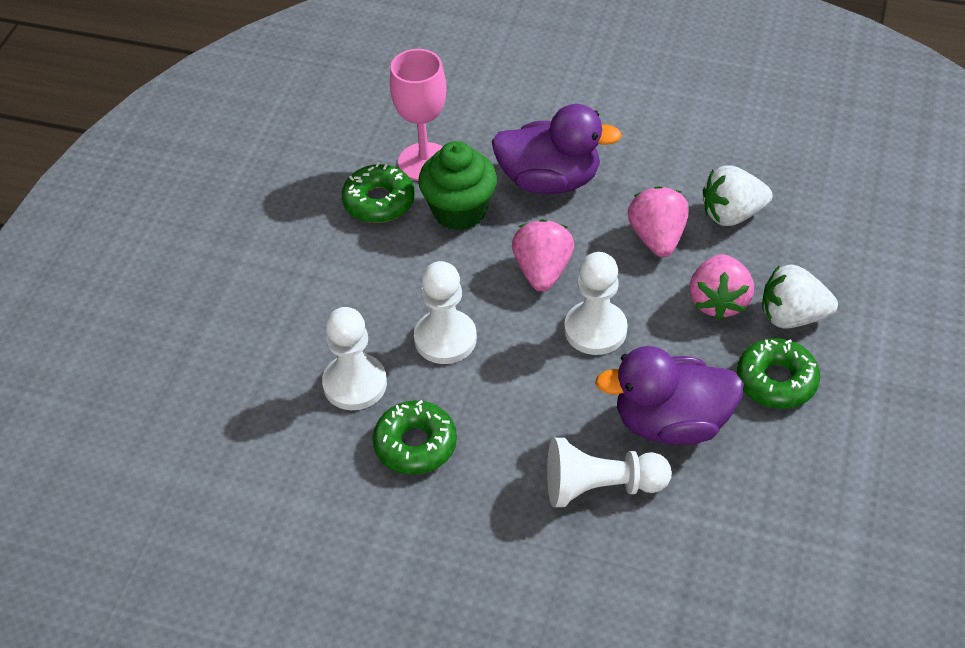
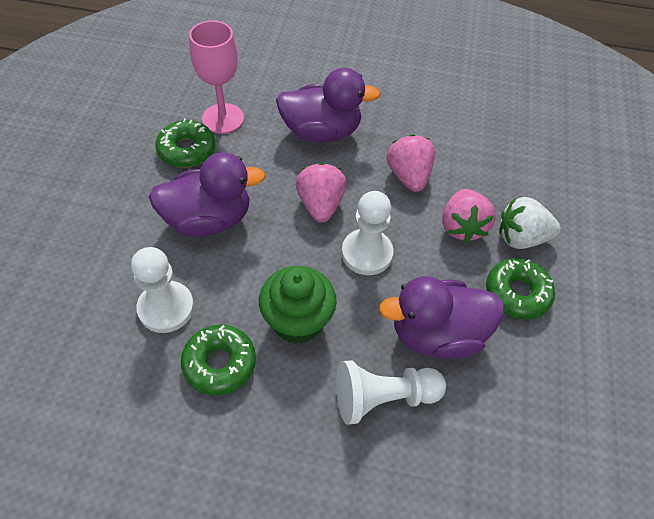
camera: 10 degrees left, 5 degrees up
white pawn [414,261,477,364] -> none
green cupcake [418,141,497,230] -> green cupcake moved to [259,266,337,344]
white strawberry [703,165,773,226] -> none
none -> purple duck [149,153,266,237]

